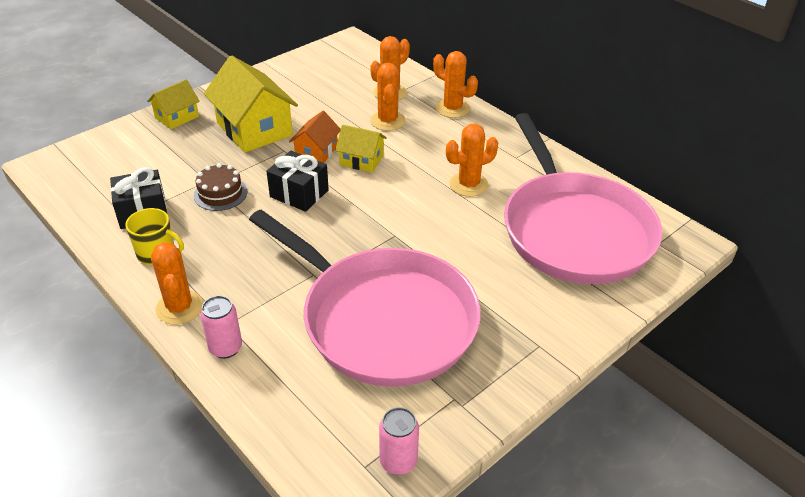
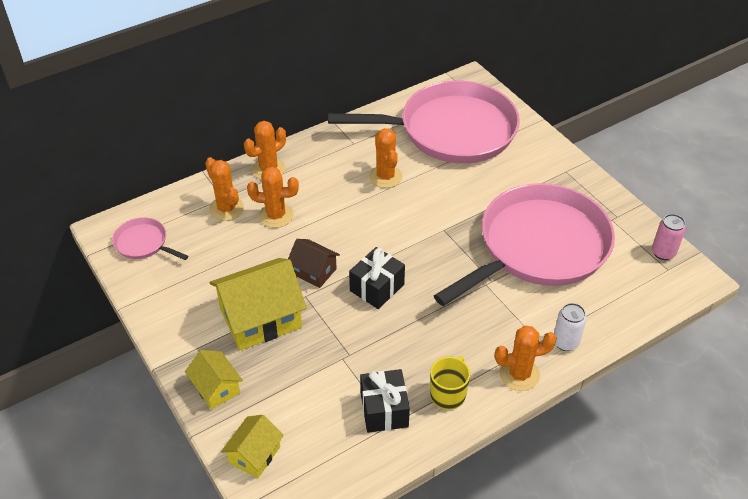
camera: 80 degrees left, 5 degrees up
brown cake [194,163,247,211] -> none
pink can [200,296,242,359] -> white can [554,303,587,351]
orange house [289,111,341,163] -> brown house [288,239,340,288]
yellow house [335,125,387,173] -> yellow house moved to [221,415,284,478]
none -> pink pan [112,217,188,260]

